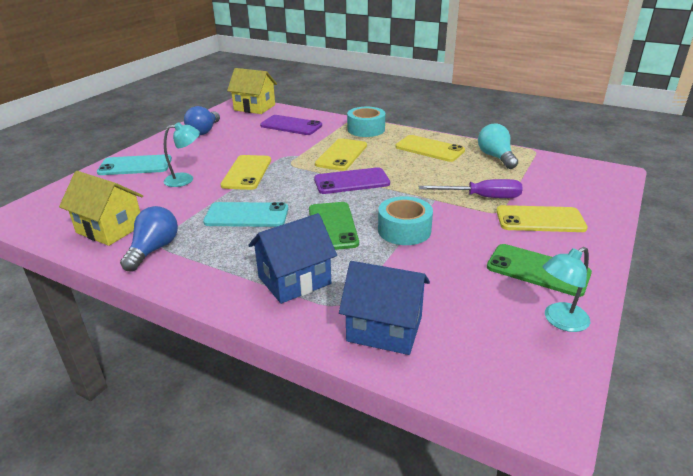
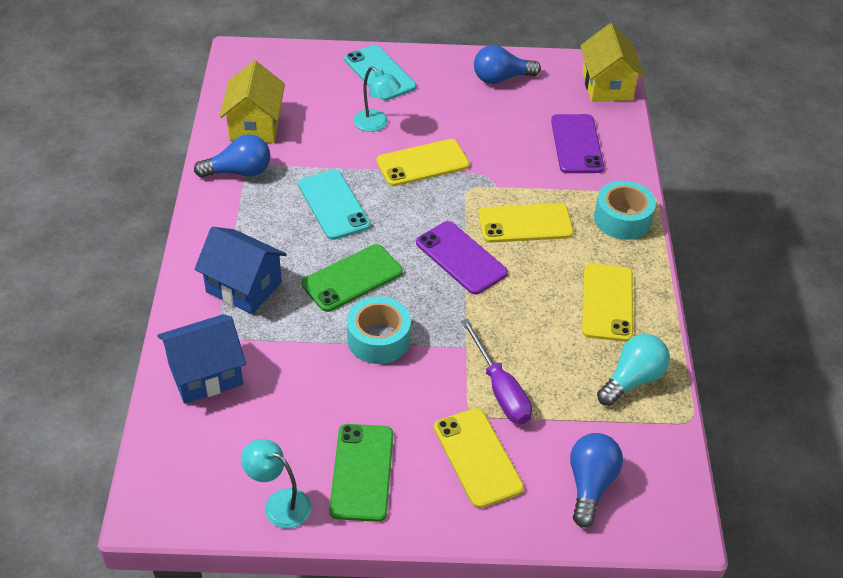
camera: 60 degrees right, 15 degrees up
blue house [339,261,430,355] -> blue house turned 75 degrees clockwise [157,314,246,404]
none -> blue light bulb [570,433,623,527]

